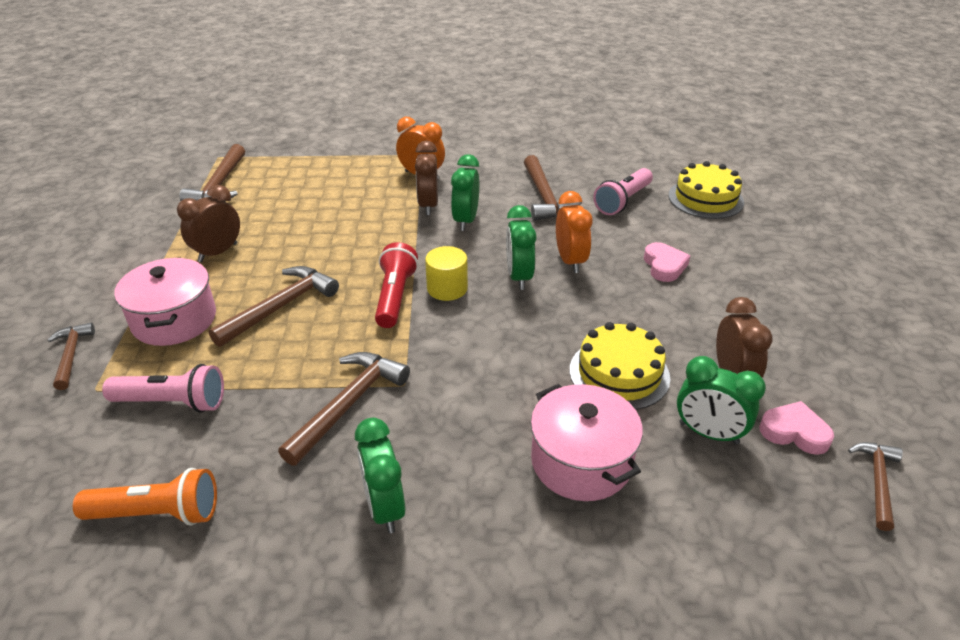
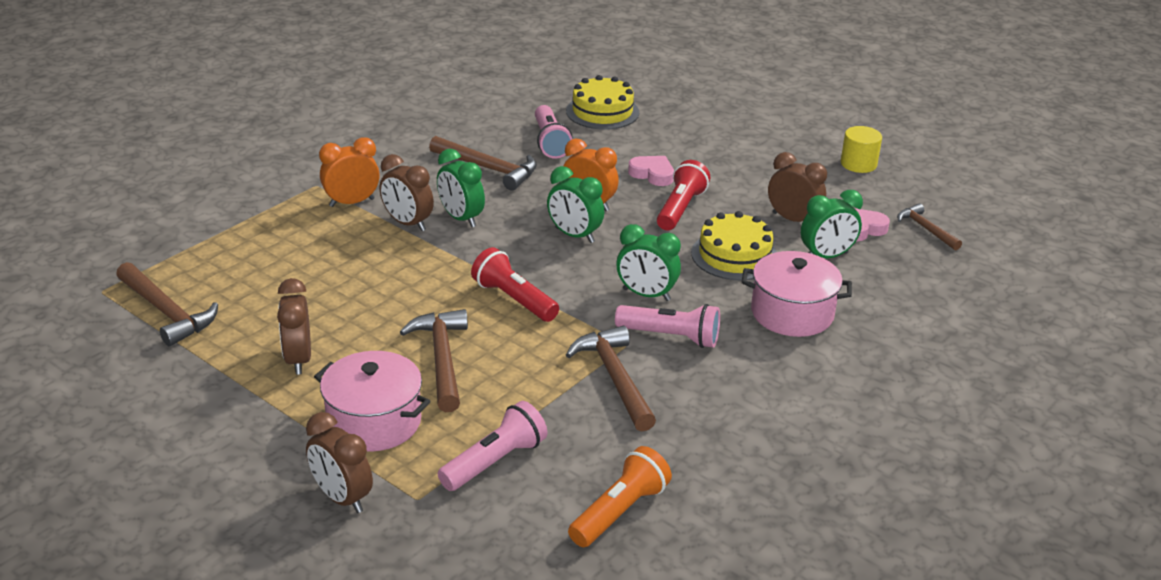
camera: 50 degrees left, 5 degrees down
brown hammer [47,323,95,390] -> brown clock [306,412,373,513]
green clock [355,417,405,533] -> green clock moved to [616,224,681,301]
yellow cylinder [425,246,468,301] -> yellow cylinder moved to [841,126,882,173]
none -> pink flashlight [615,304,720,348]
none -> red flashlight [657,160,710,231]

